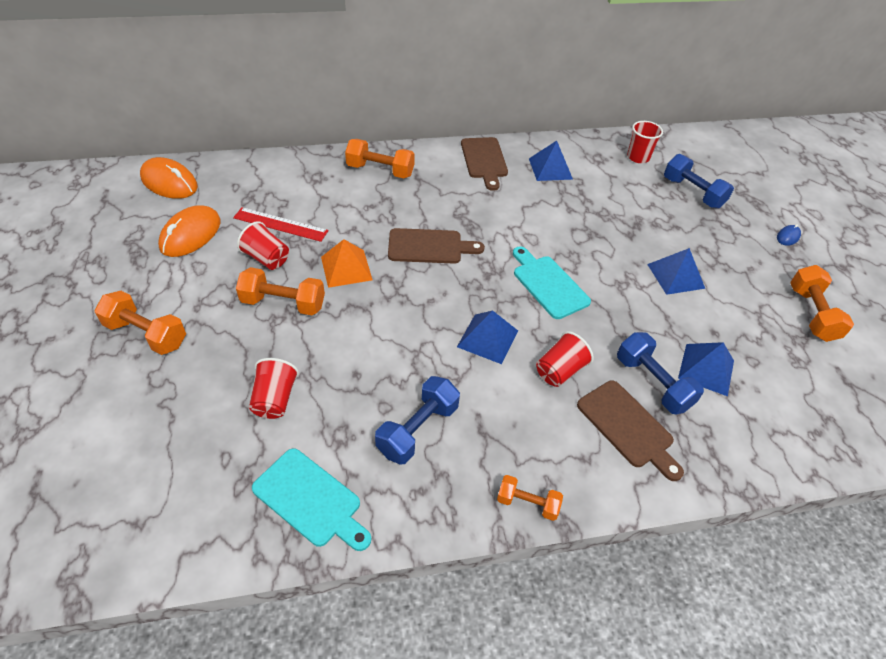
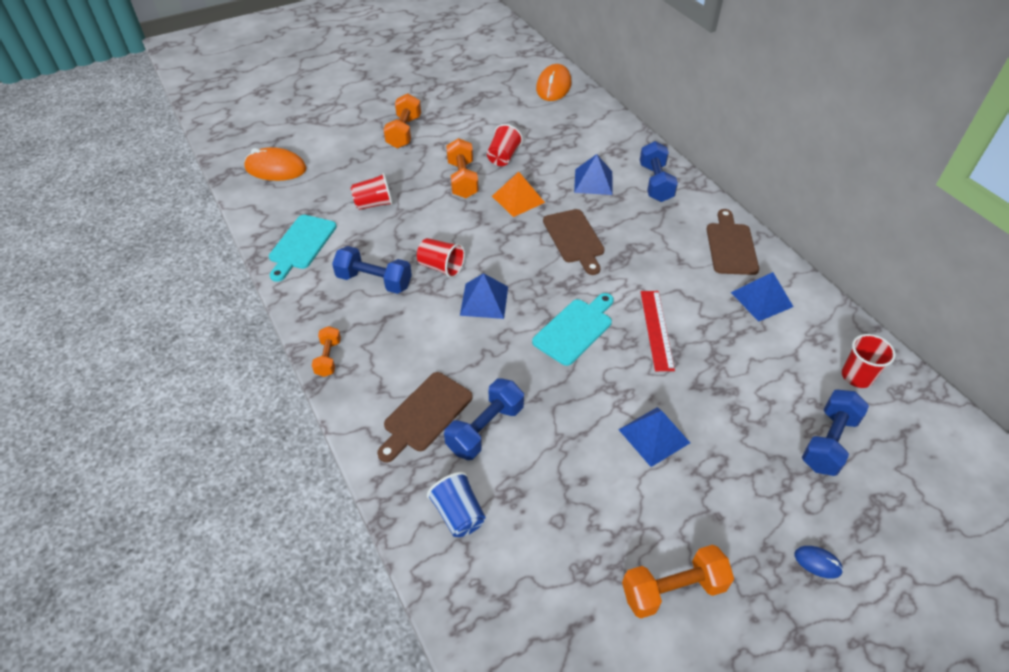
camera: 75 degrees right, 0 degrees up
orange mouse [158,205,221,257] -> orange mouse moved to [244,147,307,181]
red ruler [233,207,329,242] -> red ruler moved to [641,291,675,371]
orange dumbbell [345,139,415,178] -> blue dumbbell [640,141,678,202]
brown cutting board [461,137,508,191] -> brown cutting board turned 120 degrees clockwise [707,209,759,275]
red cup [536,331,594,387] -> red cup moved to [417,238,465,278]
blue pyramid [678,342,734,396] -> blue pyramid moved to [574,154,612,195]
none -> blue cup [427,472,486,537]

